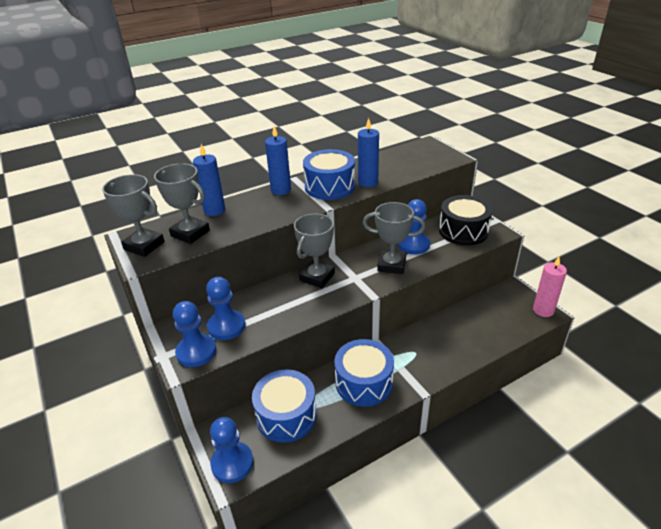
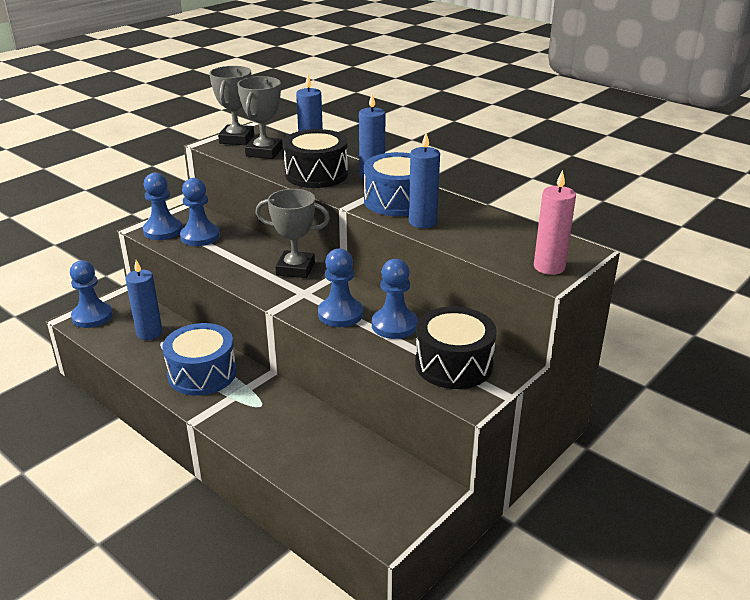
camera: 70 degrees right, 5 degrees down
blue drum [252,370,317,443] -> blue candle [126,260,162,340]
grey trophy [363,202,425,274] -> blue pawn [318,248,363,327]
pink candle [533,257,567,317] -> pink candle moved to [534,170,576,275]
none -> black drum [283,129,348,188]

